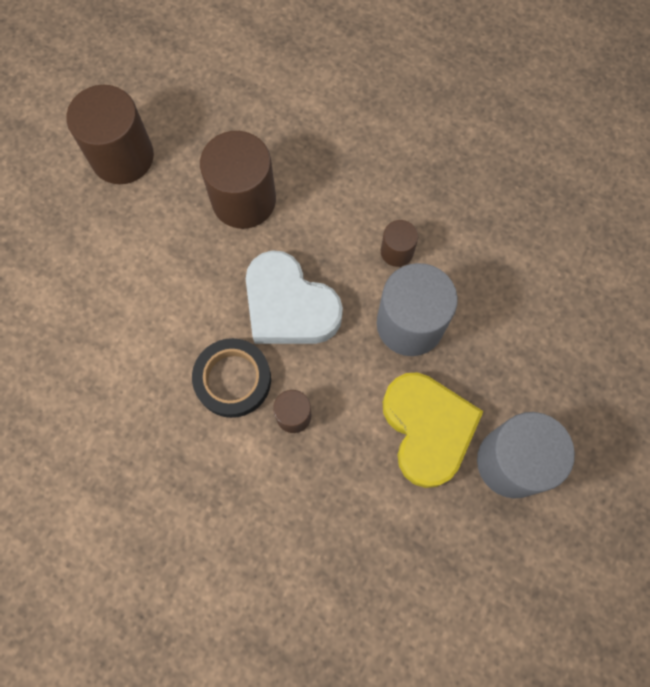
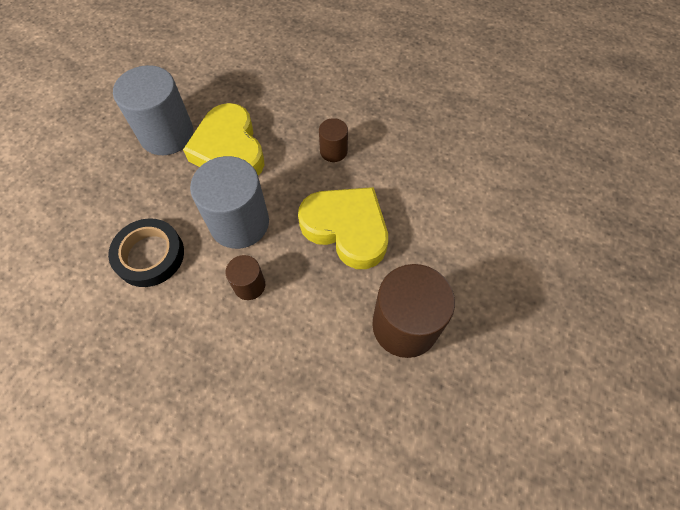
camera: 175 degrees right, 10 degrees down
brown cylinder [66,85,154,184] -> none
black tape [192,338,271,418] -> black tape moved to [108,218,184,287]
white heart [246,250,343,344] -> yellow heart [298,187,388,269]

